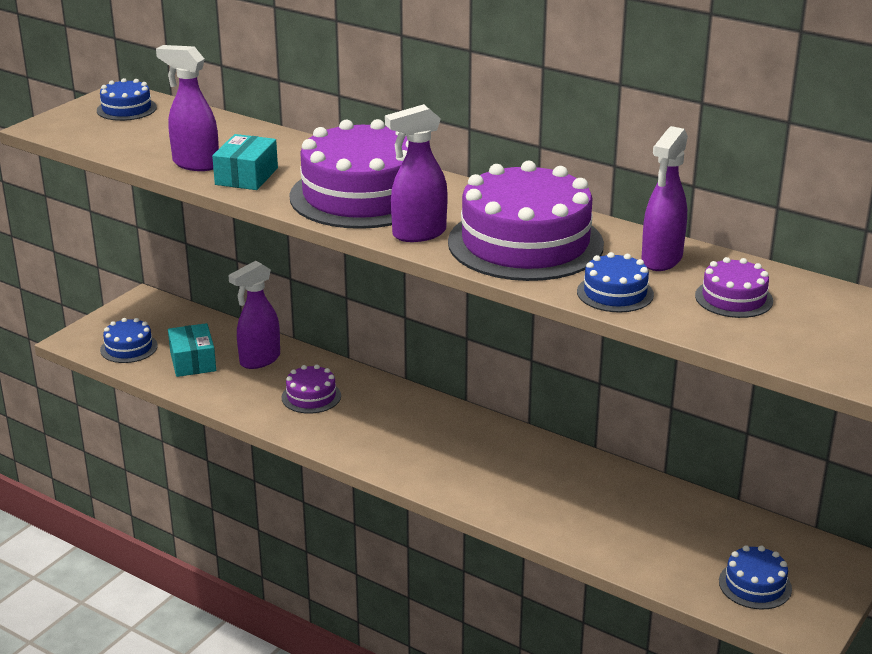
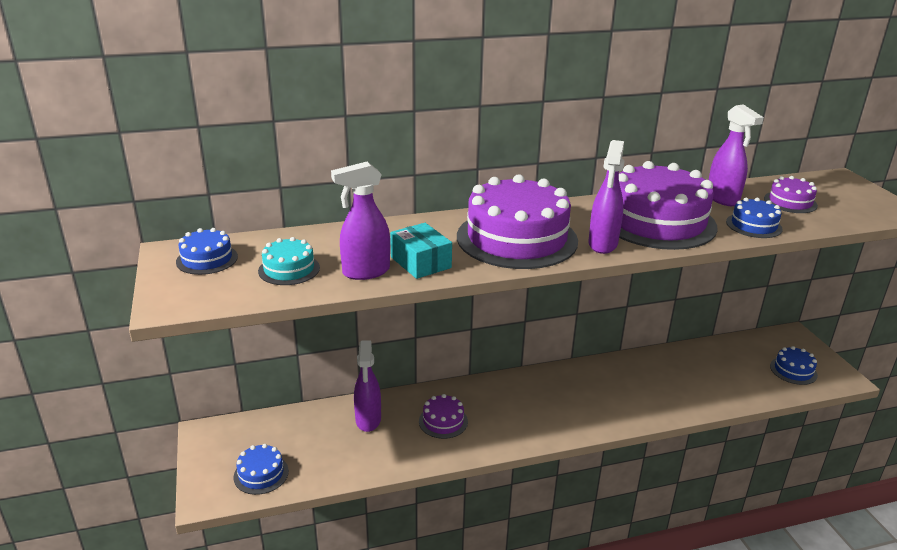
camera: 50 degrees left, 0 degrees up
turquoise box [168,323,216,377] -> none
none -> turquoise cake [258,237,320,285]

